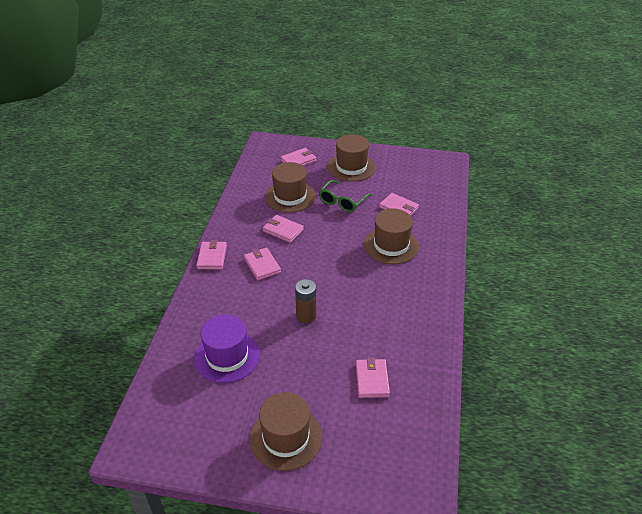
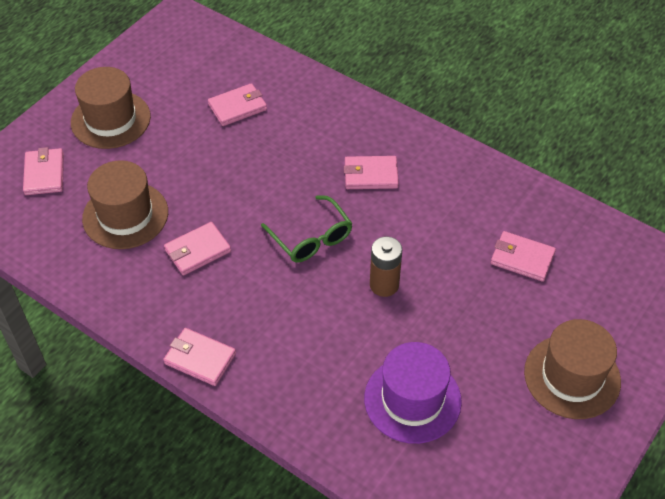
camera: 65 degrees left, 10 degrees up
pink wallet [244,248,281,281] -> pink wallet moved to [344,156,399,189]
green glasses [319,180,372,212] -> green glasses moved to [261,195,353,263]
brown hat [364,208,419,264] -> none

